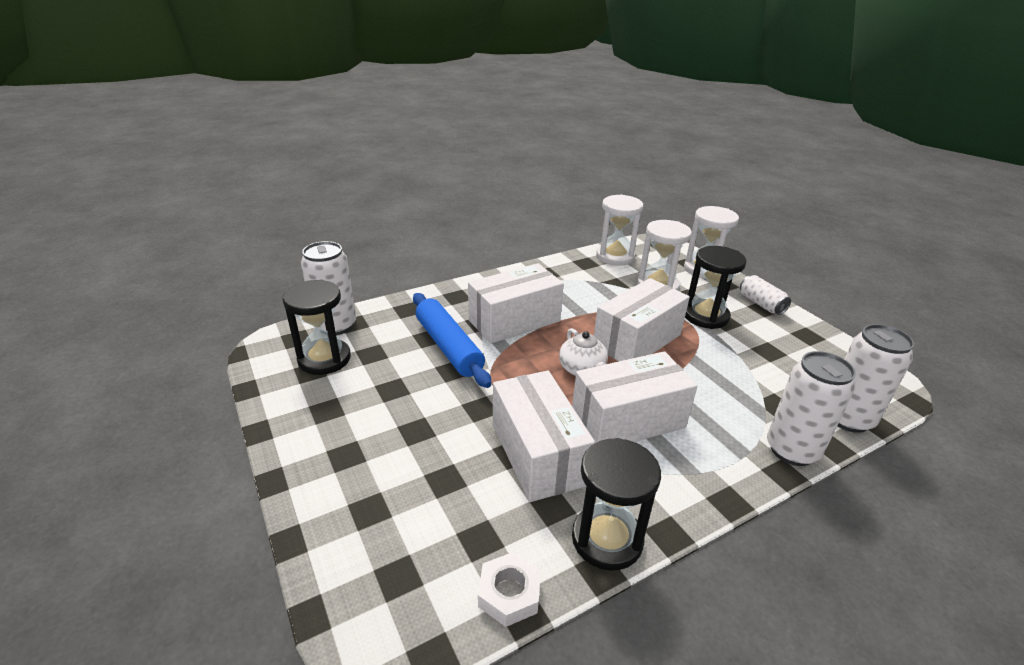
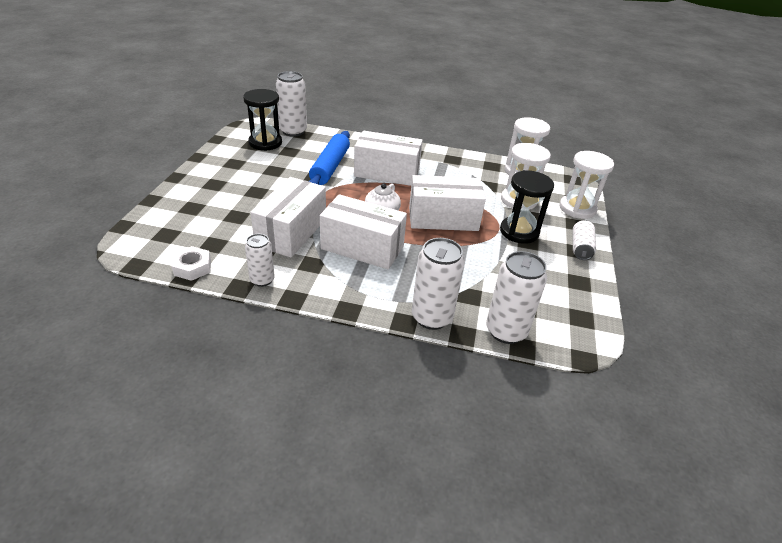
camera: 40 degrees right, 5 degrees up
black hourglass [572,438,661,571] -> white can [245,234,275,287]

